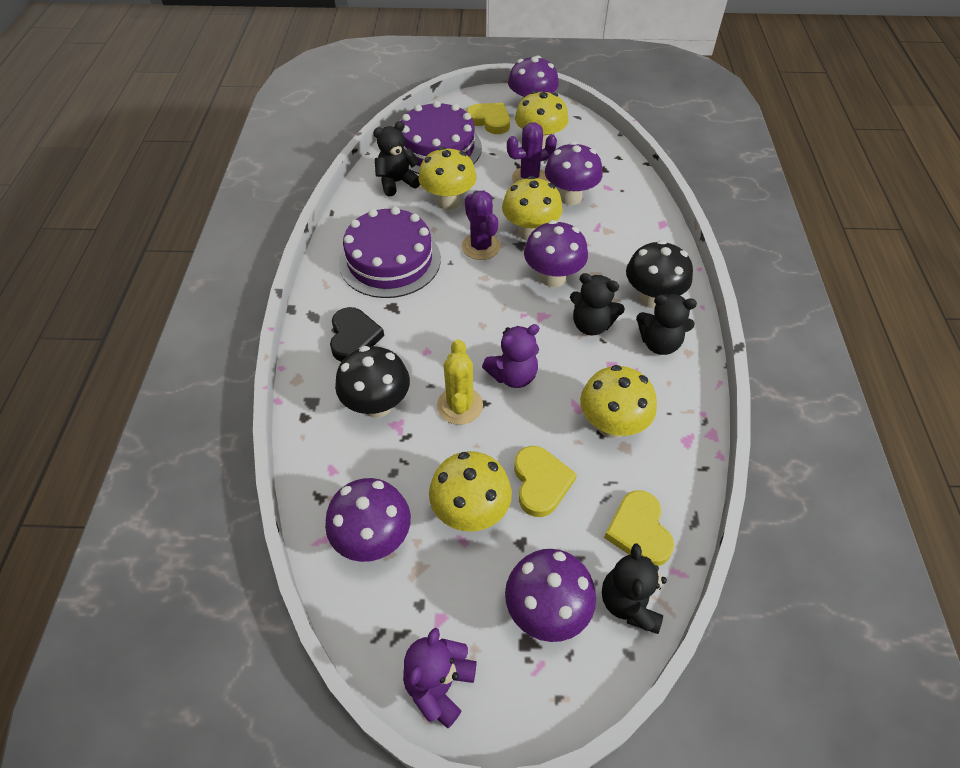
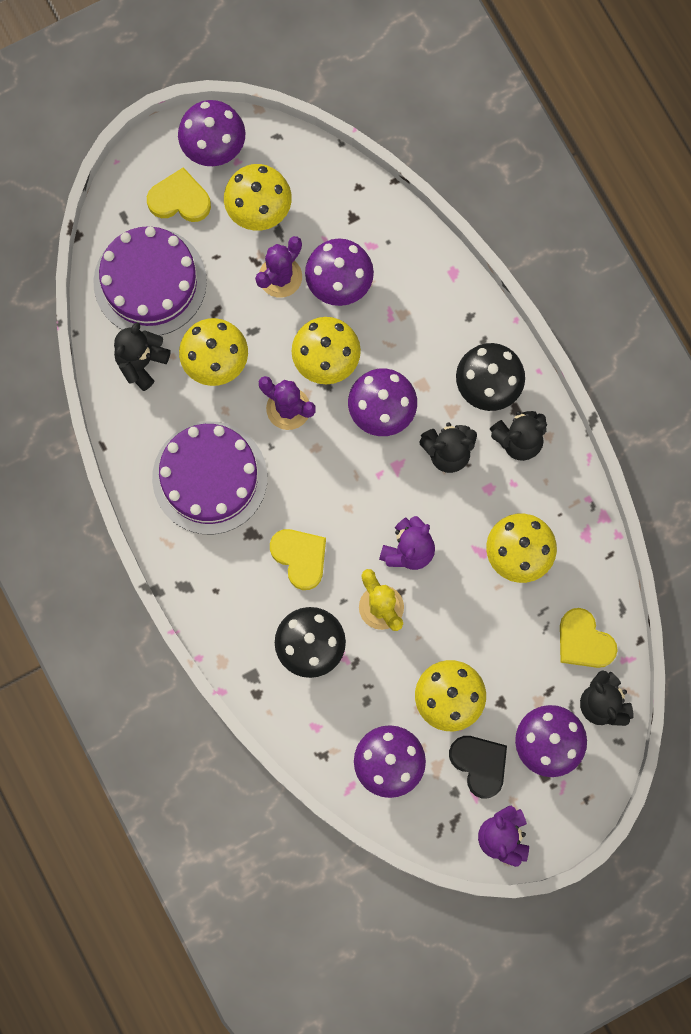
camera: 30 degrees left, 25 degrees up
black heart [330,307,384,362] -> black heart moved to [449,736,507,798]
yellow heart [514,446,577,517] -> yellow heart moved to [270,529,326,590]

